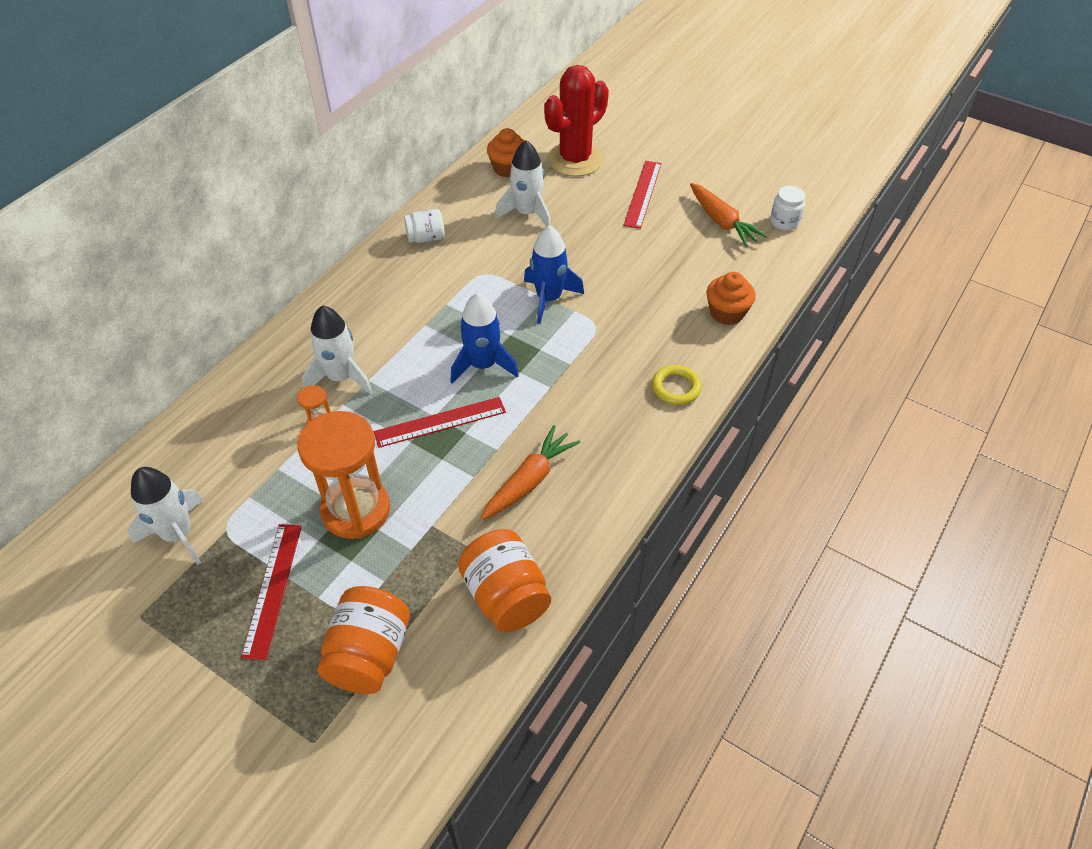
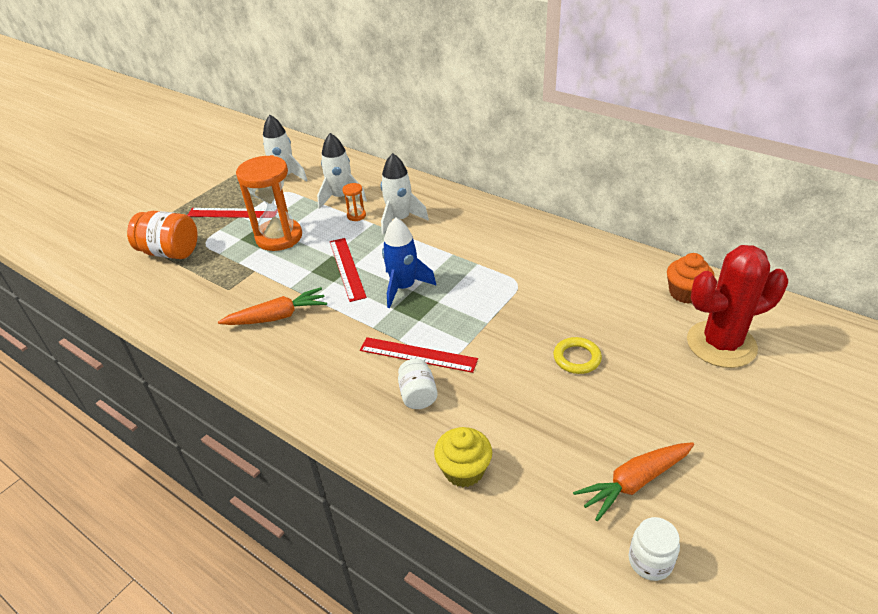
camera: 95 degrees right, 10 degrees down
white jar [404,209,445,243] -> white jar moved to [398,359,438,409]
orange jar [458,529,551,632] -> none
orange carrot [481,425,580,520] -> orange carrot turned 60 degrees counterclockwise [218,287,327,325]
white rocket [495,140,551,227] -> white rocket moved to [317,133,367,209]
blue rocket [524,225,584,324] -> none
red cactus [544,65,609,177] -> red cactus turned 60 degrees counterclockwise [687,245,788,368]
red ruler [624,161,661,229] -> red ruler moved to [360,337,478,373]
yellow ring [652,365,702,405] -> yellow ring moved to [553,337,602,374]
orange cupcake [707,272,756,325] -> yellow cupcake [434,427,492,487]

